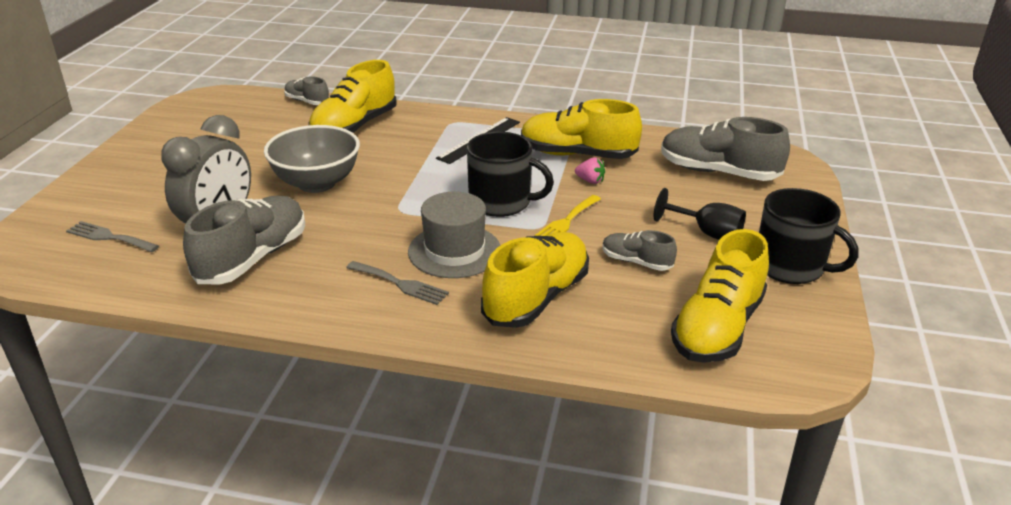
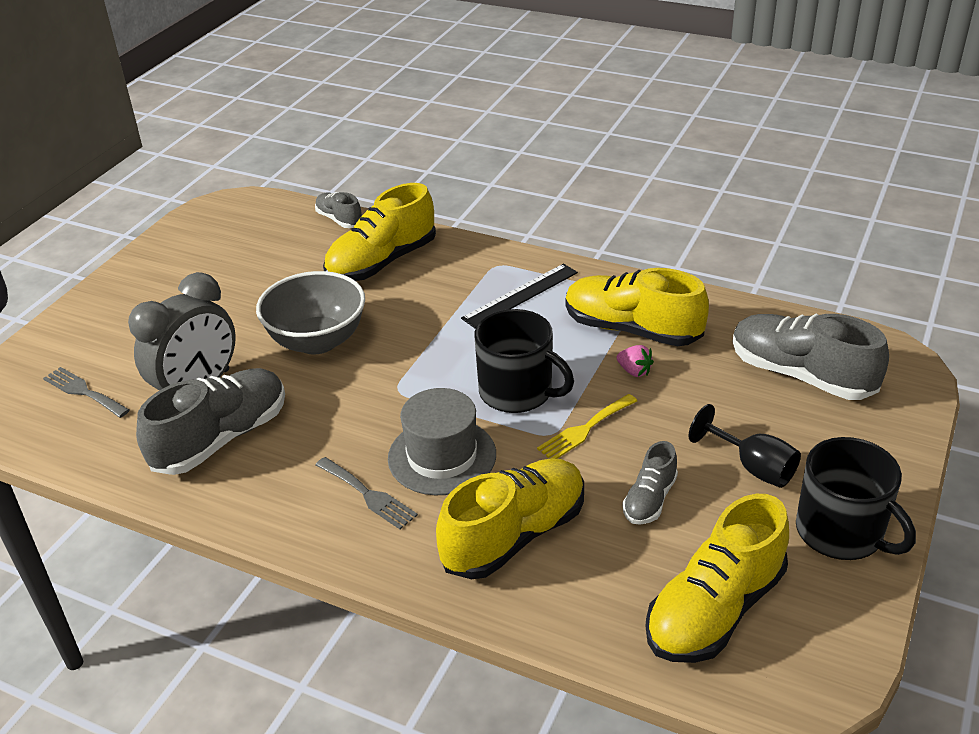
camera: 15 degrees right, 5 degrees up
grey shoe [602,230,677,271] -> grey shoe turned 105 degrees counterclockwise [622,441,678,525]

